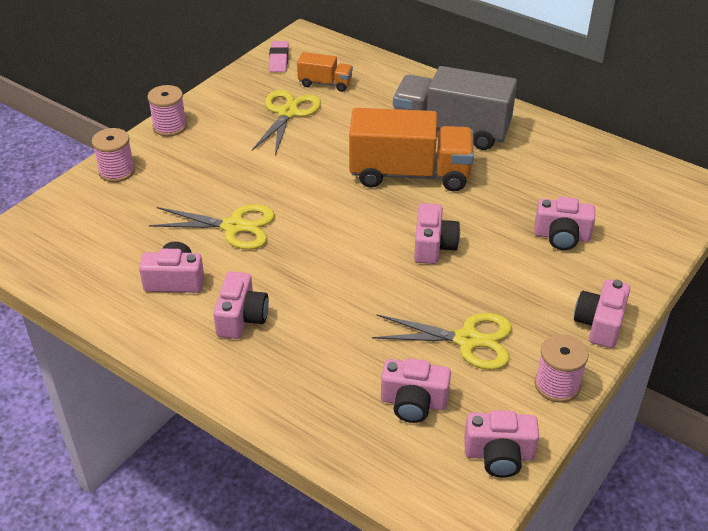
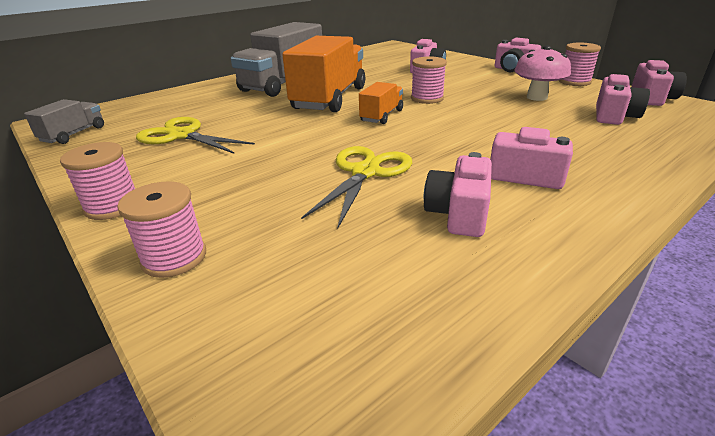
camera: 75 degrees left, 10 degrees down
pink eraser [269,41,289,72] -> grey truck [24,99,104,144]
orange truck [297,52,353,92] -> orange truck moved to [359,82,403,124]
yellow scissors [372,313,512,370] -> pink mushroom [515,46,571,101]
pink camera [414,203,460,264] -> pink spool [411,56,447,104]

